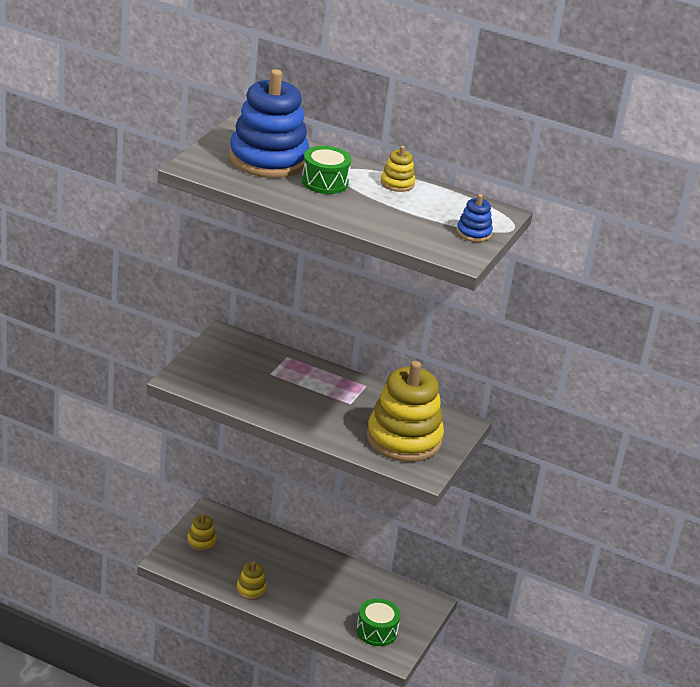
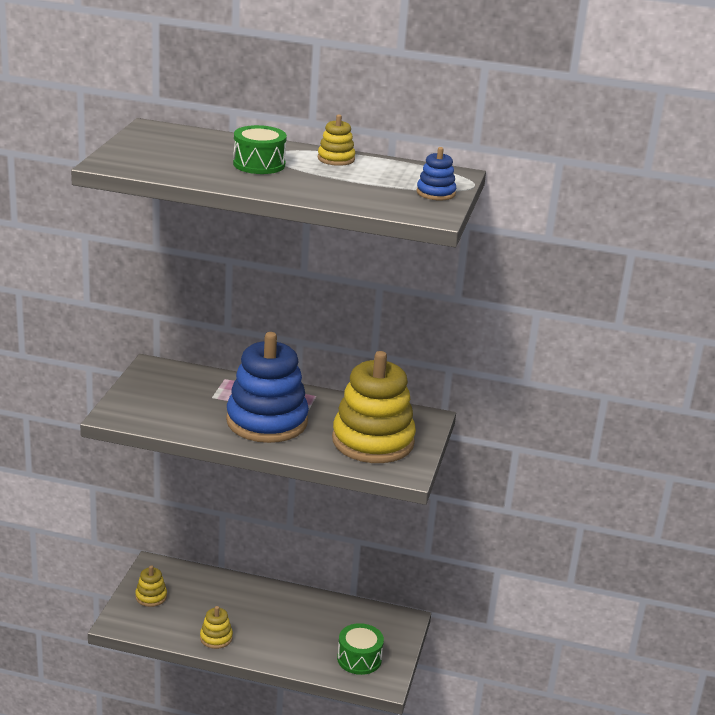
camera: 10 degrees left, 5 degrees down
blue stacking toy [229,69,309,178] -> blue stacking toy moved to [226,332,309,443]

